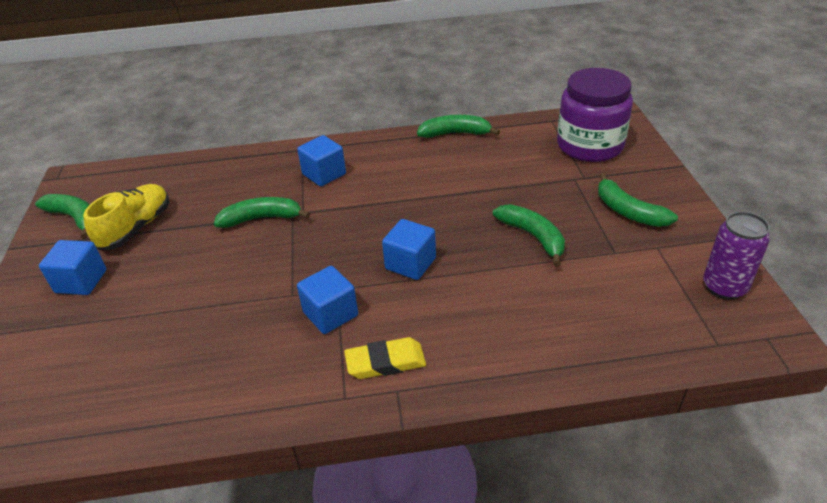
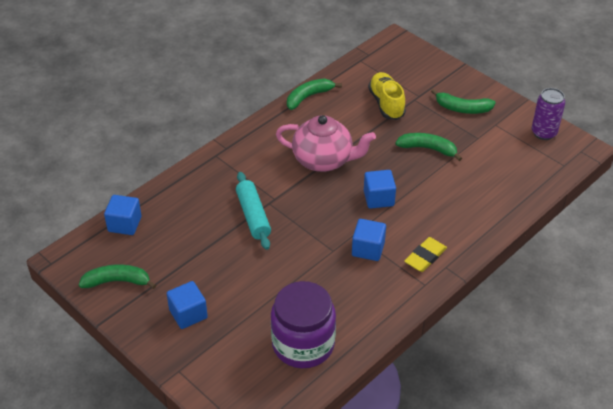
camera: 40 degrees left, 5 degrees up
yellow shoe [83,184,169,250] -> yellow shoe moved to [368,72,406,120]
green banana [214,197,310,228] -> turquoise rolling pin [236,172,271,250]
blue cube [297,135,346,186] -> blue cube moved to [104,195,142,235]
purple jar [557,68,633,162] -> purple jar moved to [271,281,336,368]
none -> pink teapot [276,115,376,172]

